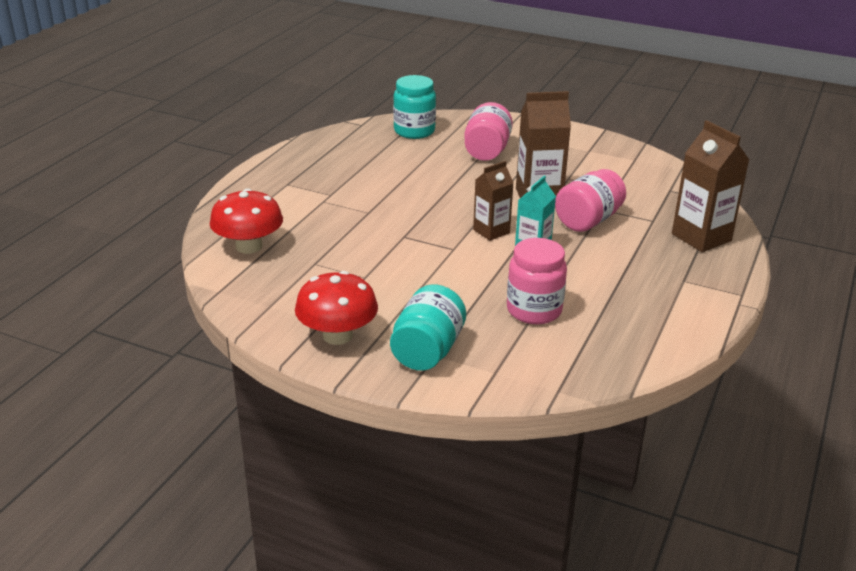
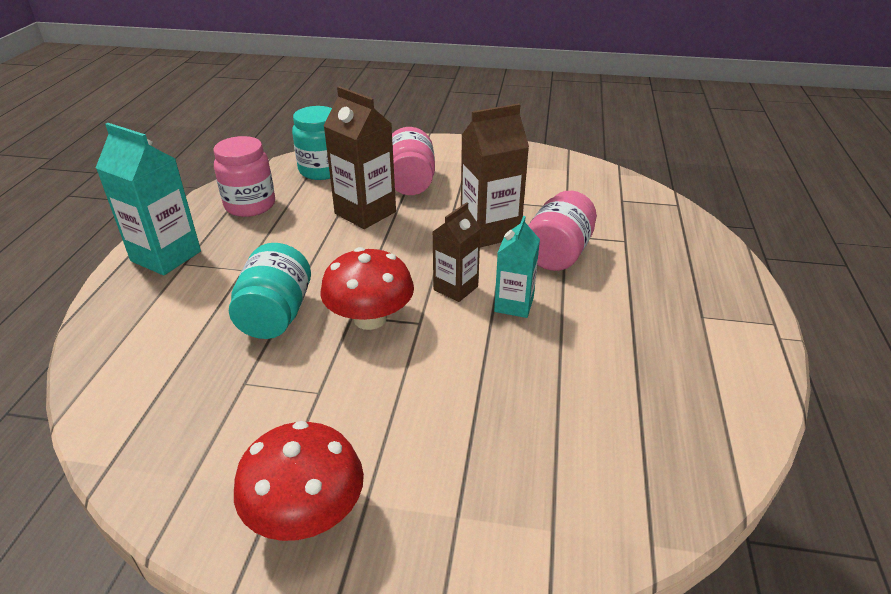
camera: 15 degrees left, 5 degrees up
red mushroom [210,188,283,254] -> red mushroom moved to [321,247,414,330]
turquoise jar [390,284,466,371] -> turquoise jar moved to [229,243,311,339]
pink jar [507,238,567,324] -> pink jar moved to [213,136,275,217]
brown carton [672,120,749,252] -> brown carton moved to [323,86,396,229]
none -> turquoise carton [96,123,201,275]

